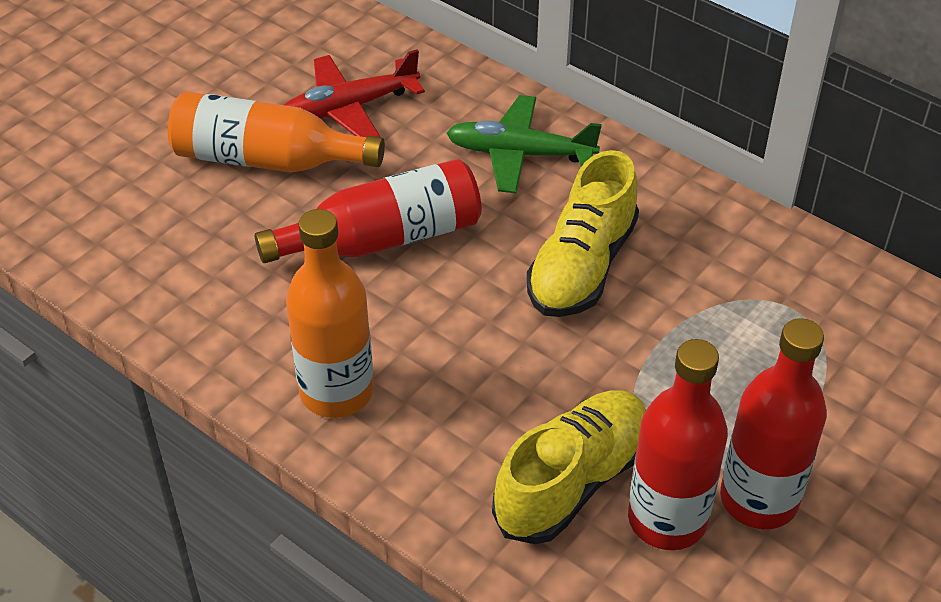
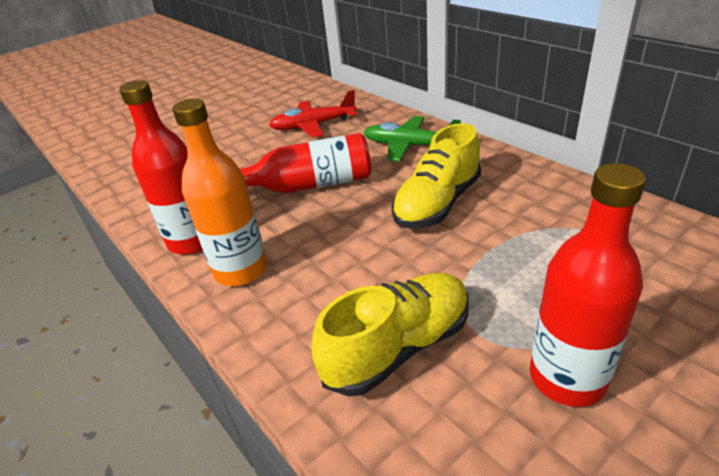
camera: 15 degrees right, 10 degrees down
orange bottle [168,91,385,173] -> none
red bottle [628,339,728,550] -> red bottle moved to [119,80,203,255]

